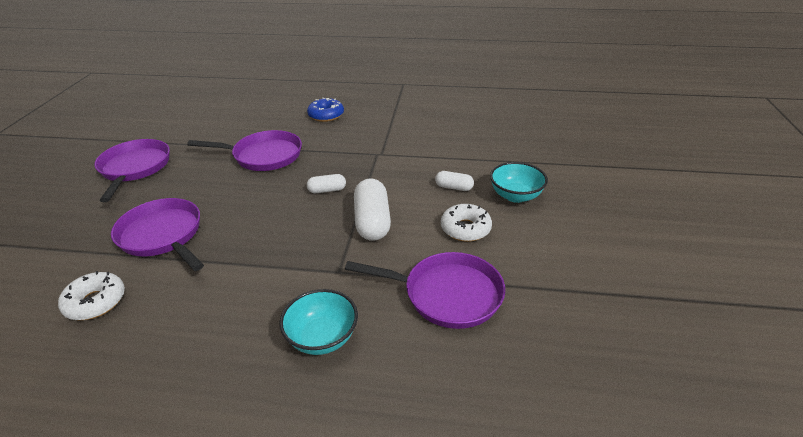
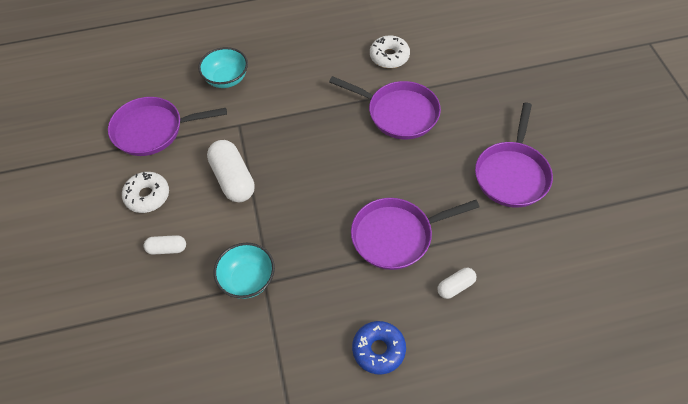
camera: 160 degrees right, 20 degrees up
purple pan [94,139,170,202] -> purple pan turned 45 degrees clockwise [475,102,553,207]
white capsule [307,174,346,193] -> white capsule moved to [437,268,477,299]
turquoise bowl [490,162,548,203] -> turquoise bowl moved to [214,243,275,299]

